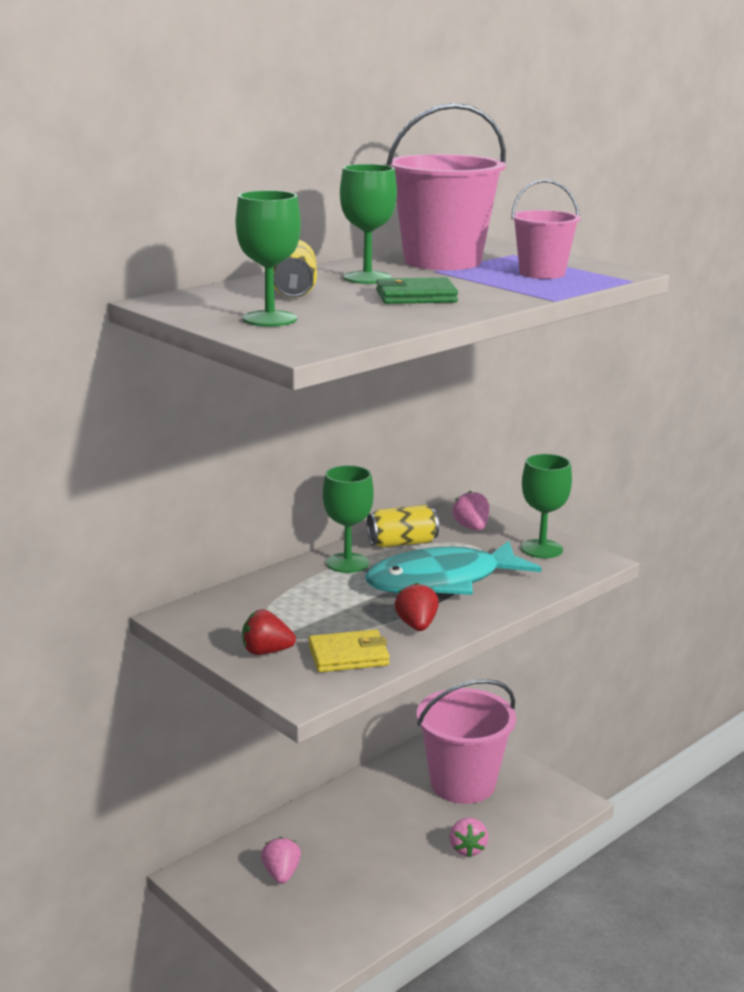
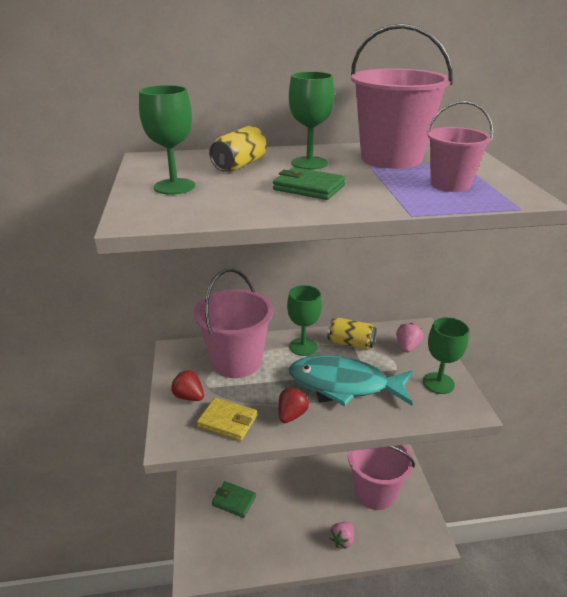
camera: 35 degrees right, 10 degrees up
pink strawberry [261,837,301,884] -> green wallet [212,481,256,518]
none -> pink bucket [194,269,273,378]

